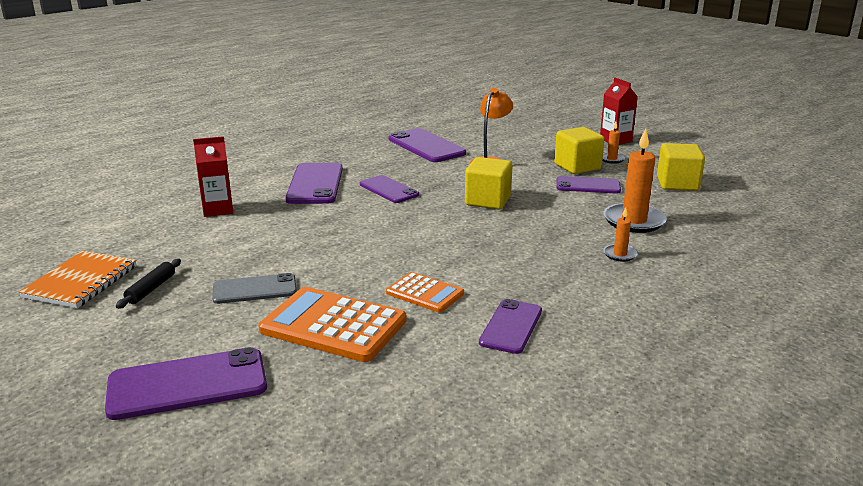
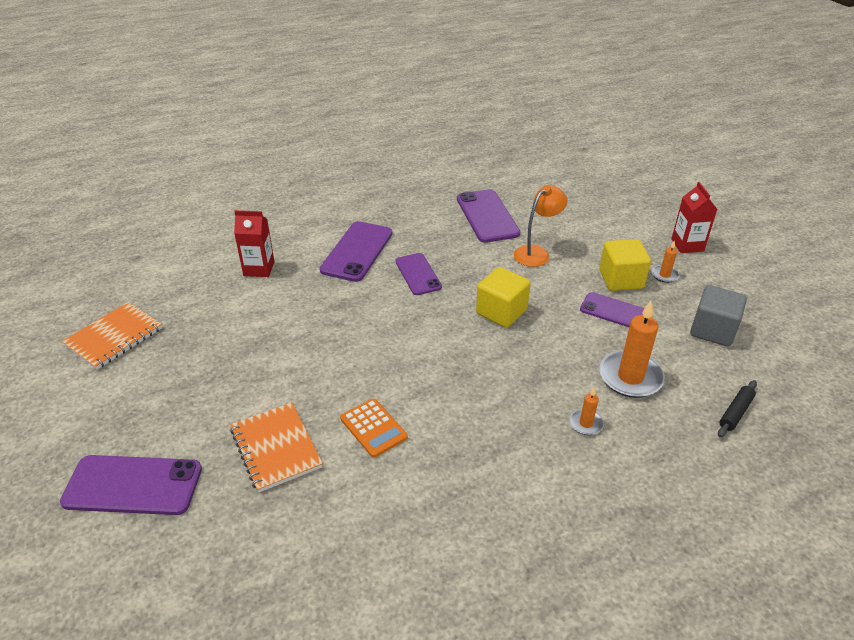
camera: 20 degrees right, 15 degrees up
black rolling pin [116,259,181,309] -> black rolling pin moved to [718,380,757,437]
grey phone [212,273,297,304] -> none
orange calculator [258,287,406,362] -> orange notebook [230,402,323,493]
purple phone [479,299,542,354] -> none
yellow cube [657,143,705,191] -> grey cube [690,285,747,347]

